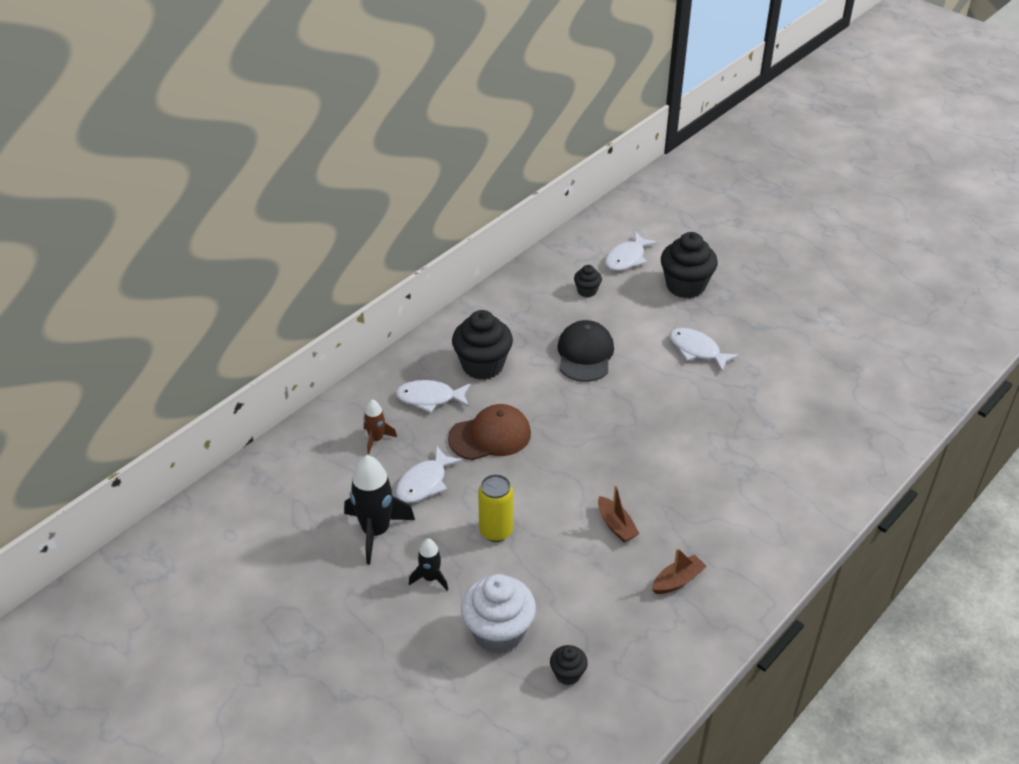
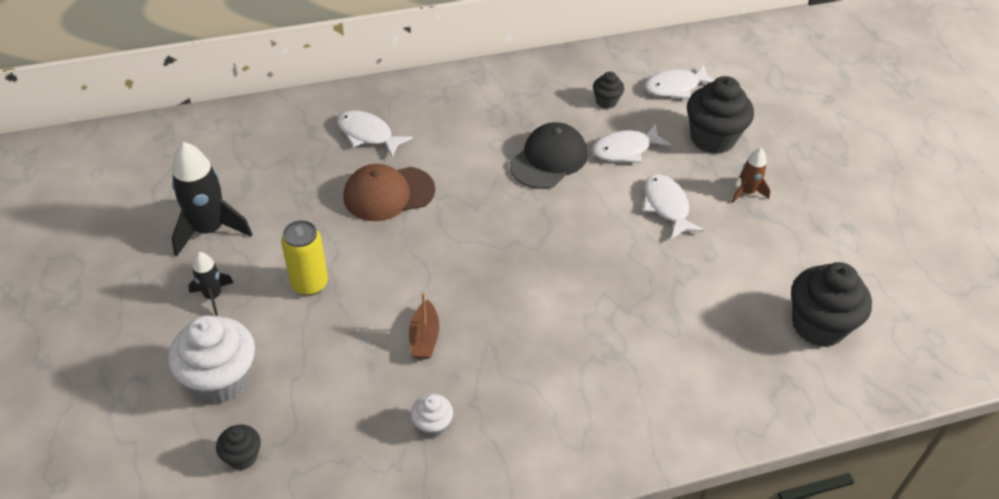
camera: 30 degrees right, 5 degrees up
brown rocket [363,399,397,454] -> brown rocket moved to [732,148,770,203]
white fish [396,447,463,503] -> white fish moved to [592,124,672,163]
brown cap [448,404,531,460] -> brown cap turned 150 degrees clockwise [343,164,435,221]
black cupcake [452,310,513,380] -> black cupcake moved to [791,262,872,347]
brown boat [652,548,706,594] -> white cupcake [411,394,453,438]

